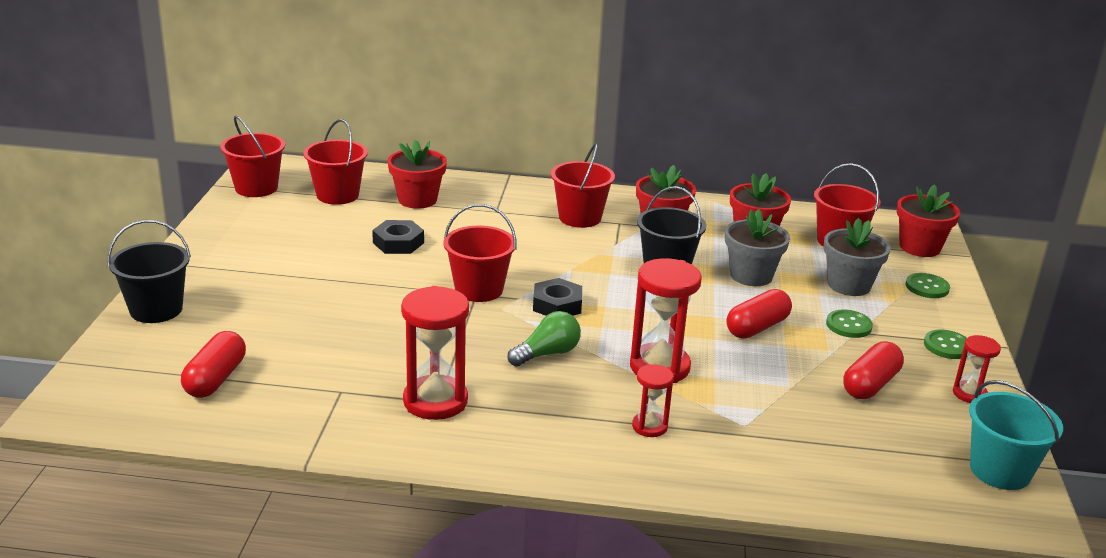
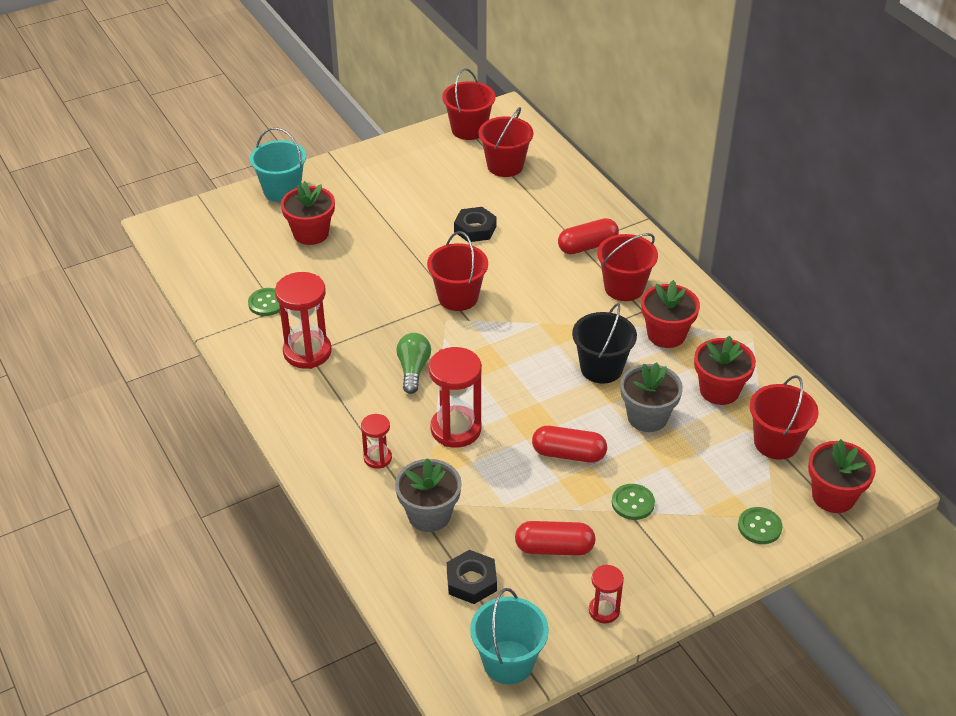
camera: 55 degrees right, 15 degrees up
black bucket [108,220,191,323] -> turquoise bucket [250,127,306,202]
red capsule [181,331,246,398] -> red capsule moved to [558,218,619,255]
red flower pot [388,140,447,209] -> red flower pot moved to [281,181,335,245]
green light bulb [507,311,581,366] -> green light bulb turned 105 degrees counterclockwise [396,333,431,394]
black nut [533,278,582,316] -> black nut moved to [447,550,497,604]
grey flower pot [824,218,891,296] -> grey flower pot moved to [395,458,462,532]
green button [924,329,968,359] -> green button moved to [248,288,280,316]

